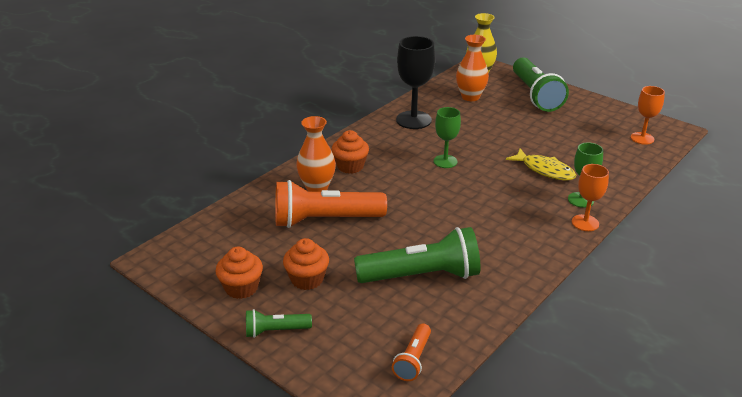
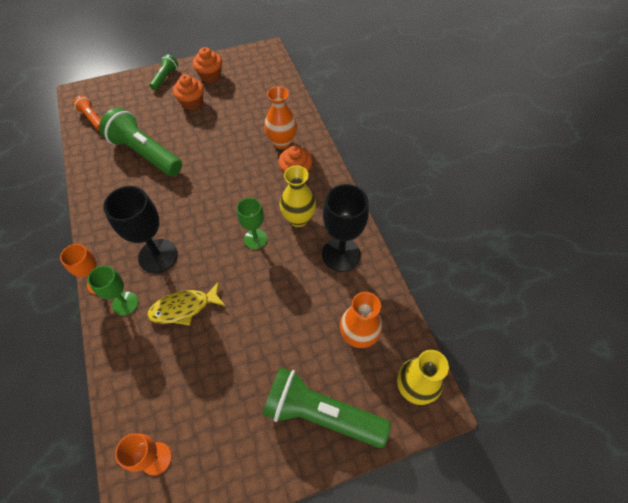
camera: 120 degrees right, 25 degrees up
orange flashlight [275,180,387,228] -> none
green flashlight [354,227,481,283] -> green flashlight turned 105 degrees clockwise [99,108,182,176]
none -> black goblet [103,186,178,274]
none -> yellow vase [280,166,316,227]

